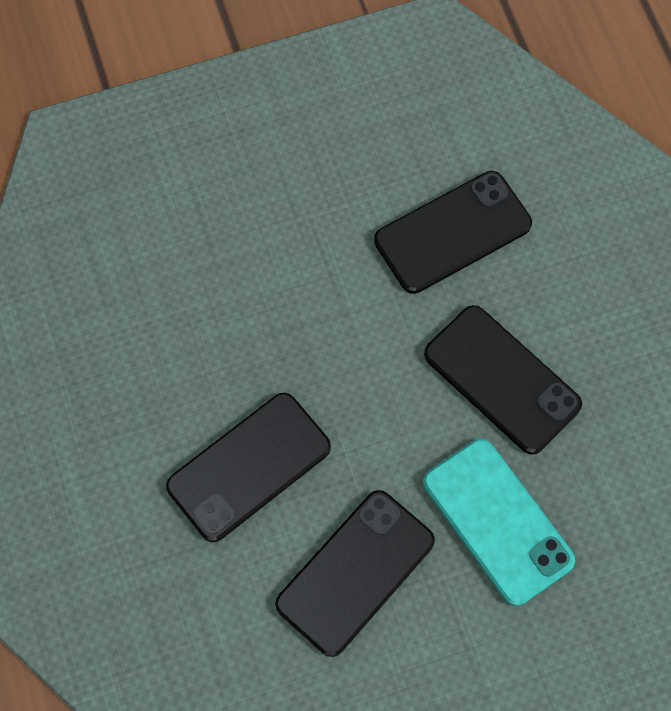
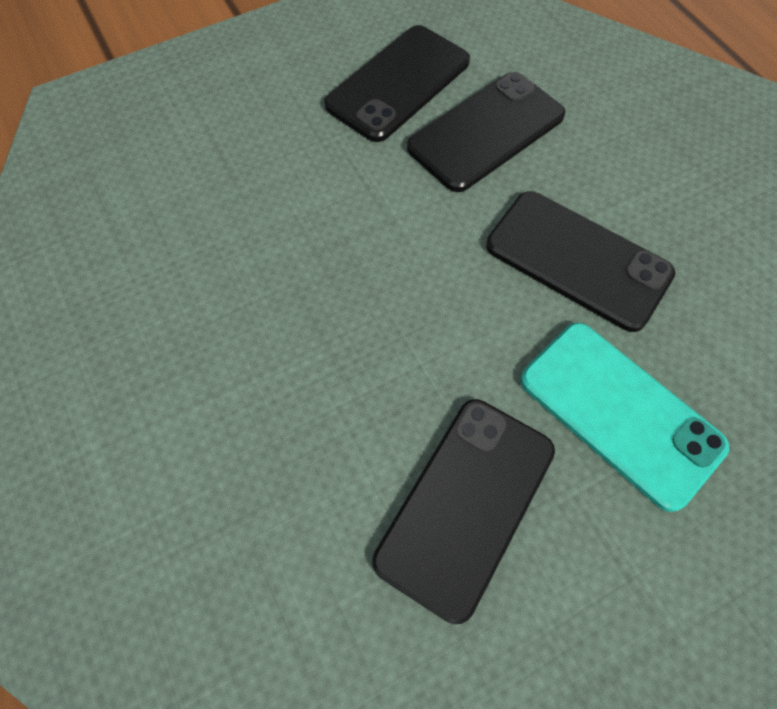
camera: 10 degrees left, 5 degrees down
black phone [166,393,331,542] -> black phone moved to [324,25,470,142]

